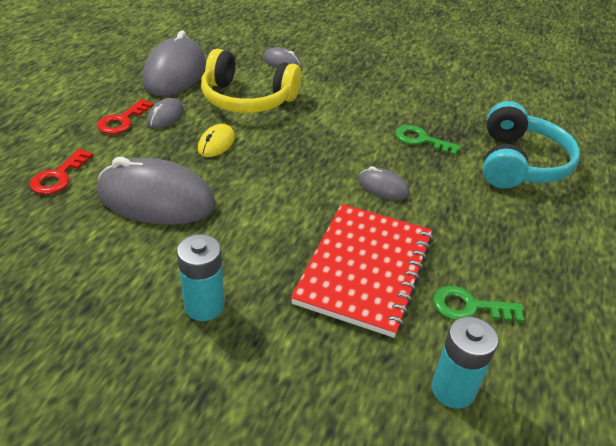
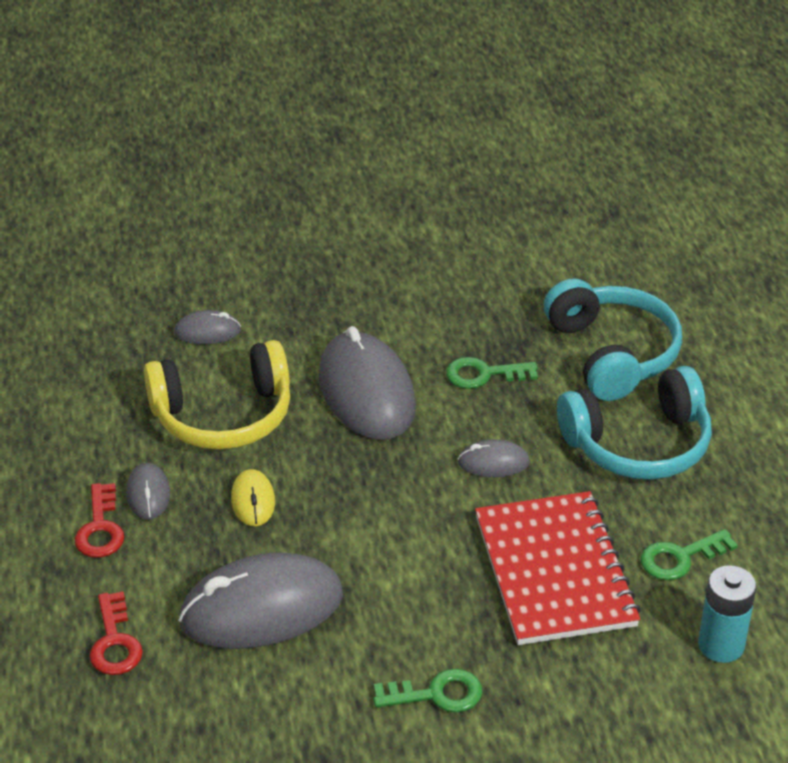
camera: 30 degrees left, 0 degrees up
grey mouse [142,30,206,96] -> grey mouse moved to [319,326,416,440]
turquoise battery [177,234,225,321] -> green key [374,669,482,713]
none -> turquoise headphones [557,366,712,480]

